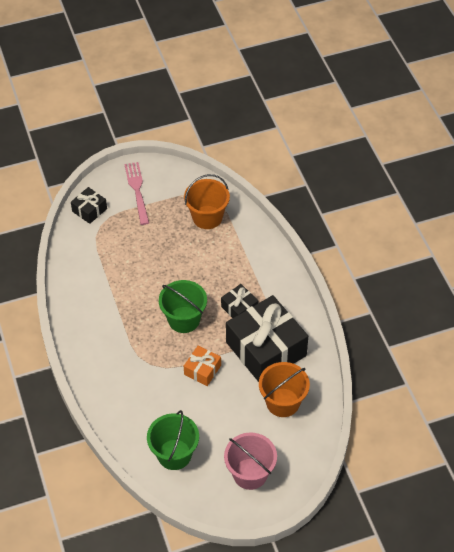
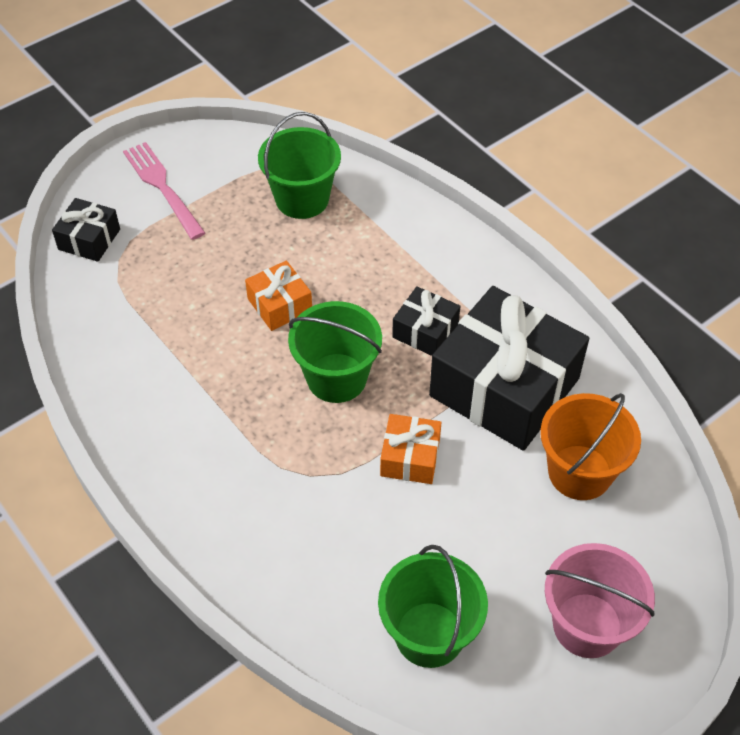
camera: 20 degrees left, 0 degrees up
orange bucket [184,174,230,229] -> green bucket [258,112,341,219]
none -> orange gift [245,260,312,331]

